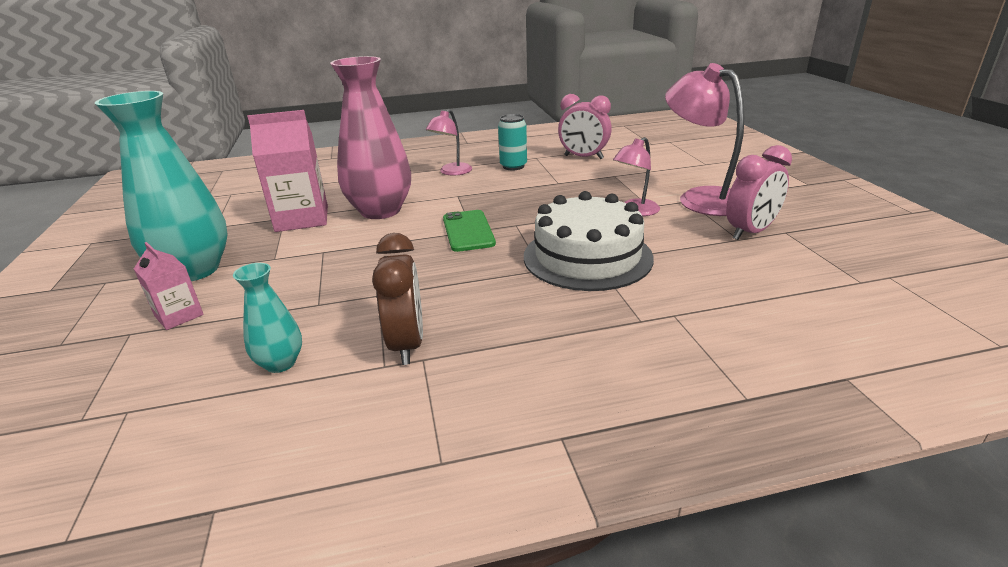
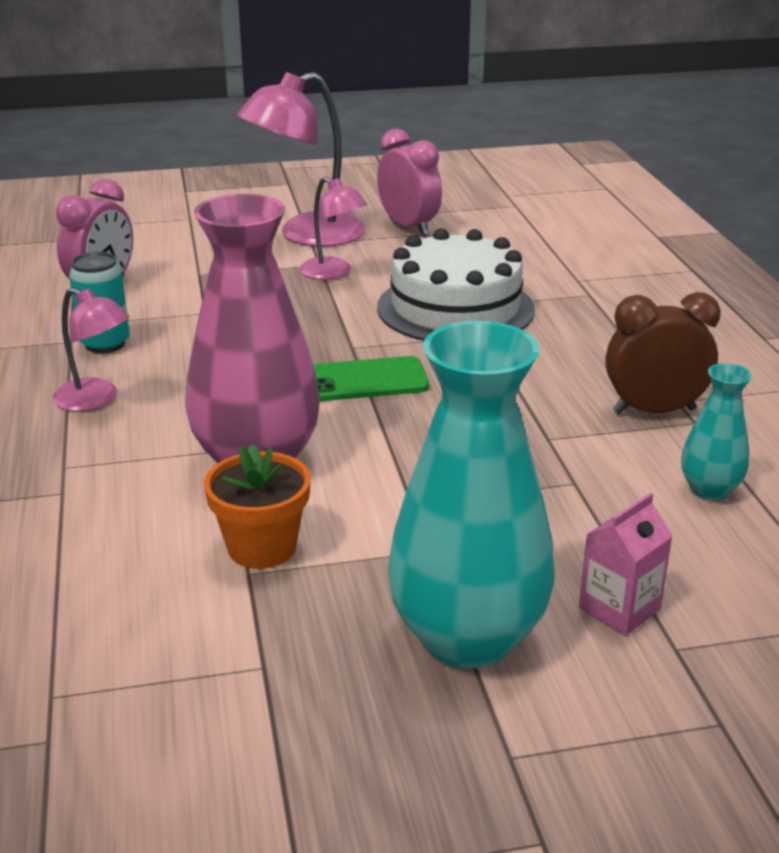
camera: 90 degrees left, 0 degrees up
pink carton [247,110,328,232] -> orange flower pot [204,444,311,569]

